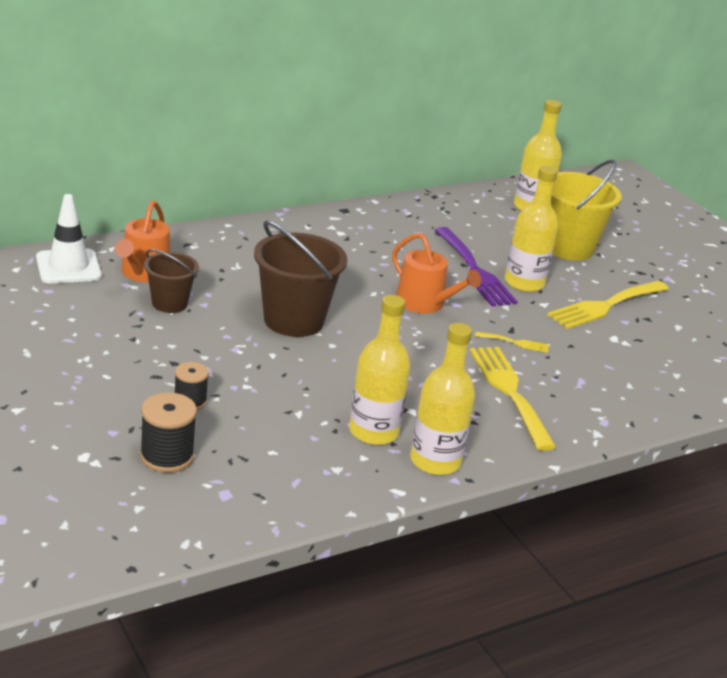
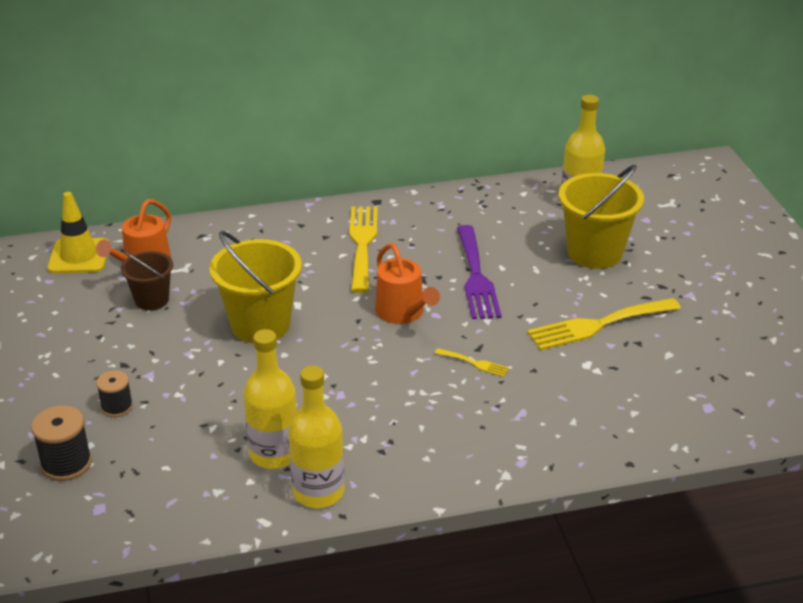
camera: 20 degrees right, 5 degrees up
white traffic cone [36,194,102,283] -> yellow traffic cone [48,192,109,273]
brown bucket [254,220,347,337] -> yellow bucket [209,231,302,343]
yellow fork [470,347,556,451] -> yellow fork moved to [349,206,378,293]
yellow bottle [505,166,558,292] -> none

